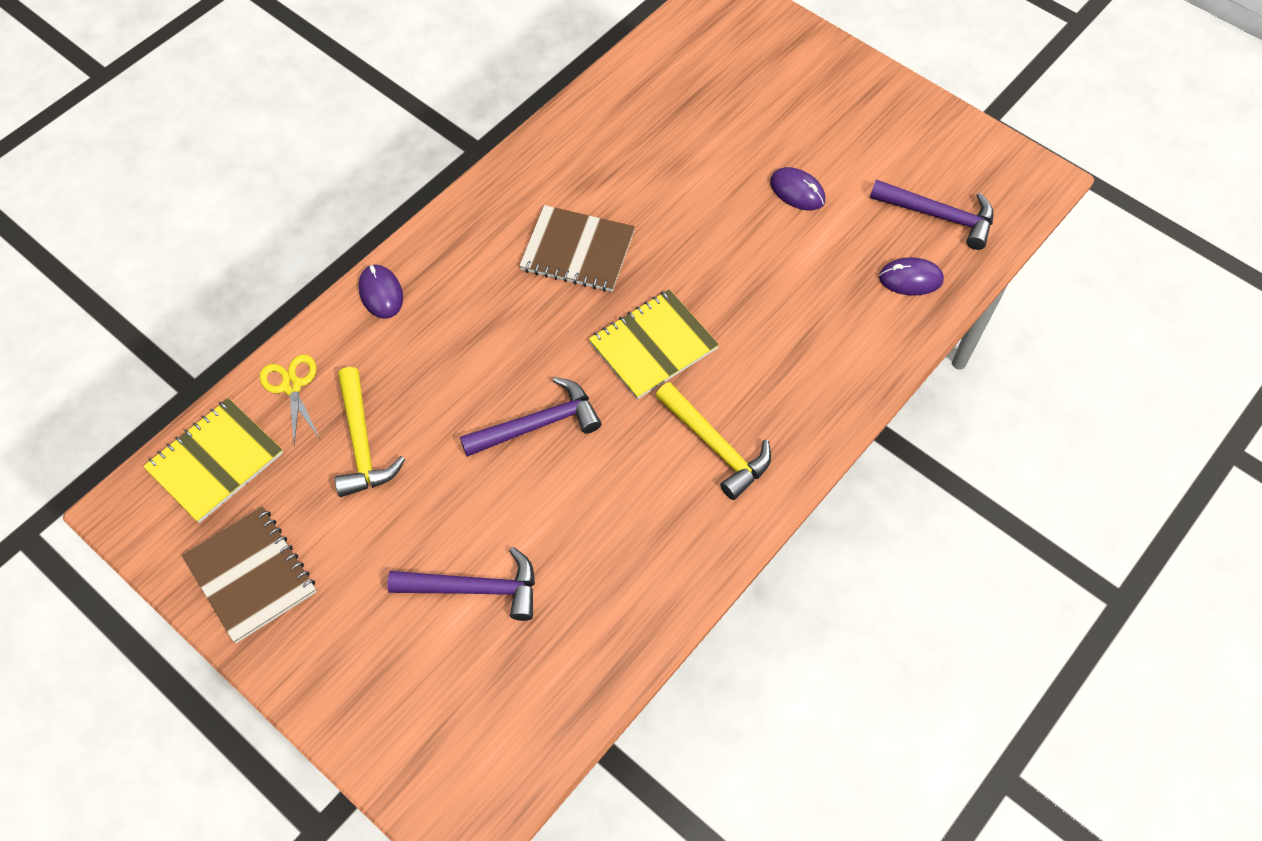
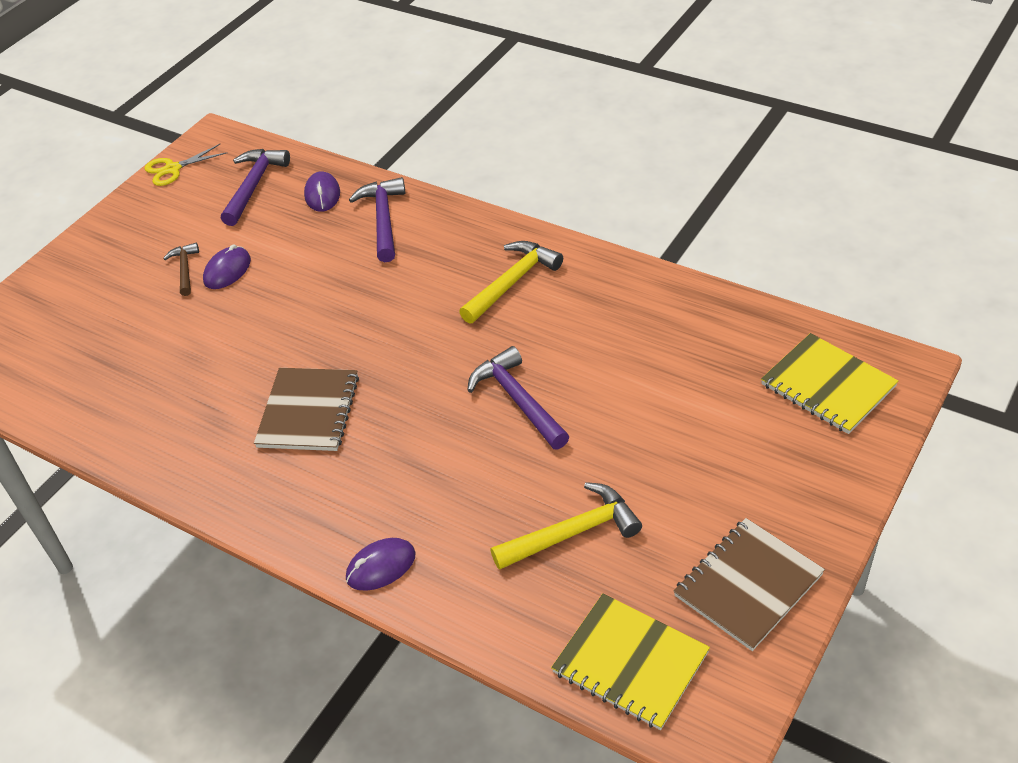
camera: 95 degrees left, 15 degrees down
yellow scissors [260,354,319,445] -> yellow scissors moved to [144,144,227,186]
purple hammer [387,547,535,621] -> purple hammer moved to [349,177,405,262]
yellow notebook [589,289,719,399] -> yellow notebook moved to [761,333,898,434]
none -> brown hammer [163,243,199,296]

